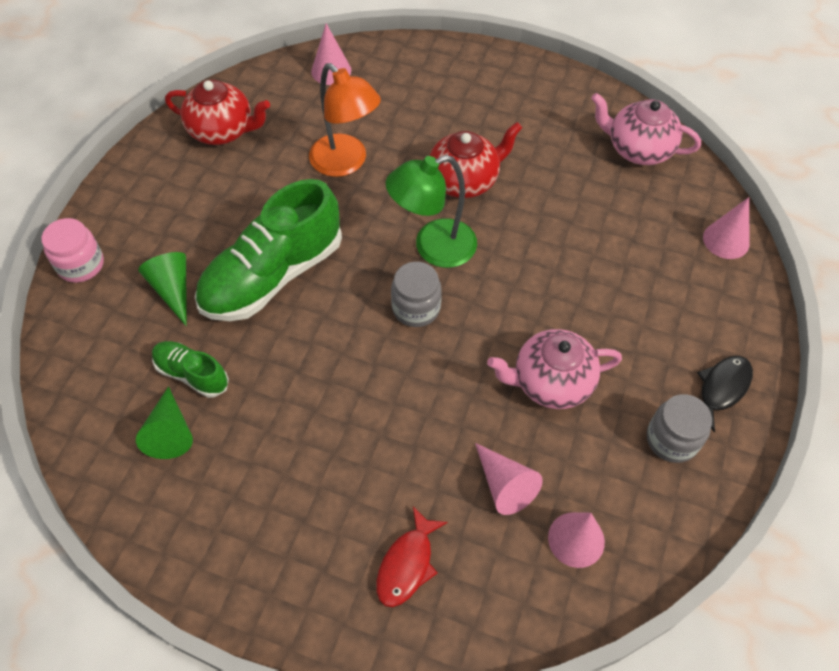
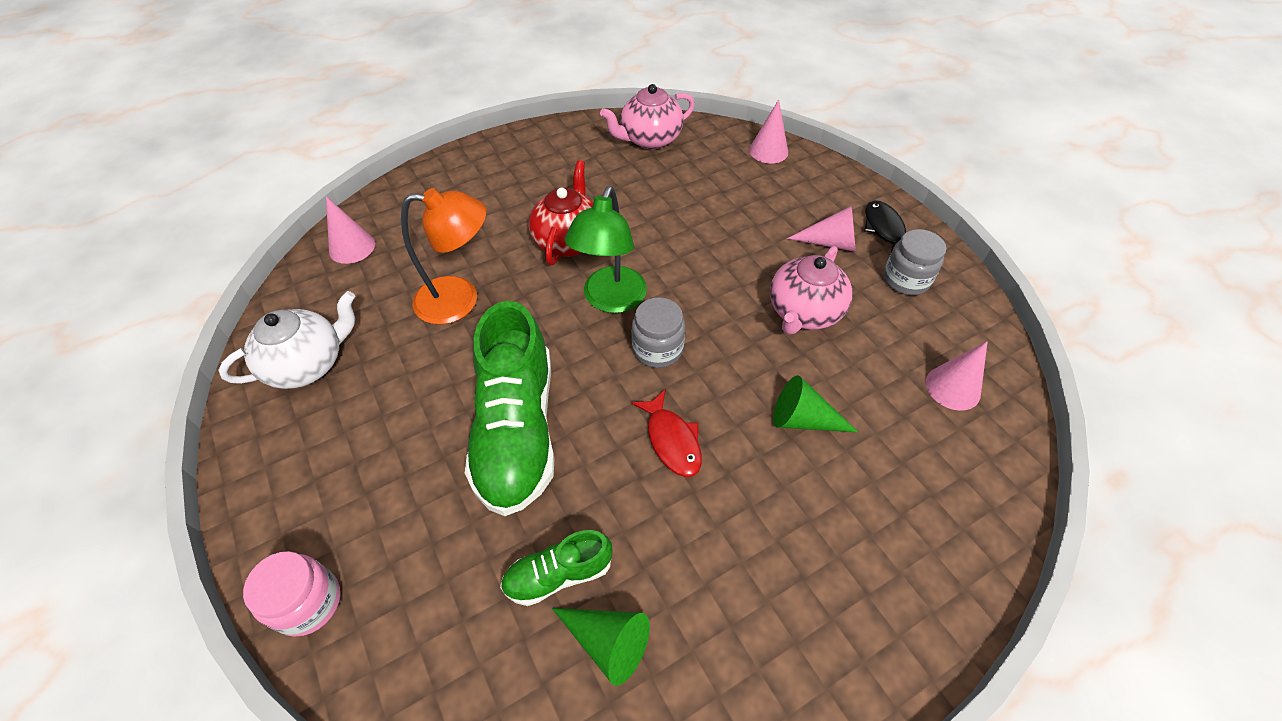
camera: 50 degrees left, 5 degrees down
green cone [138,252,187,326] -> green cone moved to [773,375,858,432]
red teapot [165,80,270,145] -> white teapot [218,291,355,389]
red fish [376,506,448,607] -> red fish moved to [632,389,702,477]
pink cone [475,443,543,515] -> pink cone moved to [787,206,856,252]

